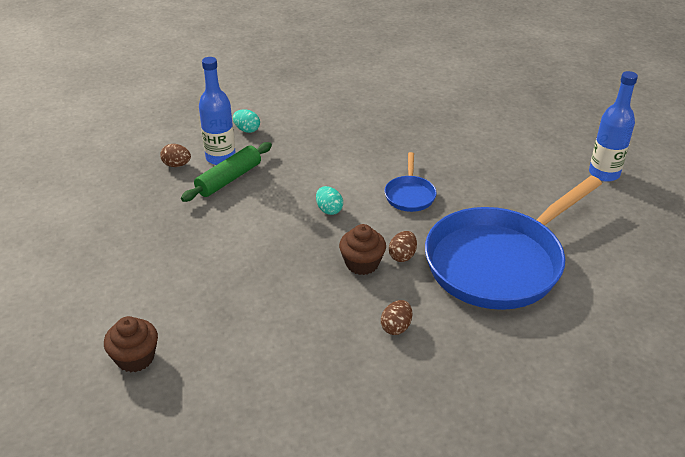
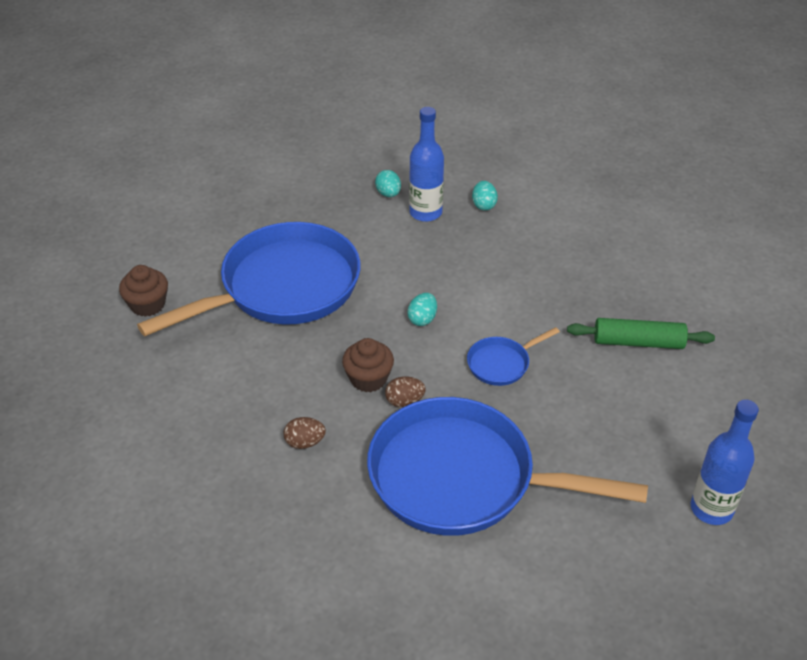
camera: 55 degrees right, 5 degrees up
brown egg [160,144,191,167] -> turquoise egg [375,170,401,197]
green rolling pin [181,142,272,202] -> green rolling pin moved to [567,318,715,349]
none -> blue pan [137,222,361,336]

